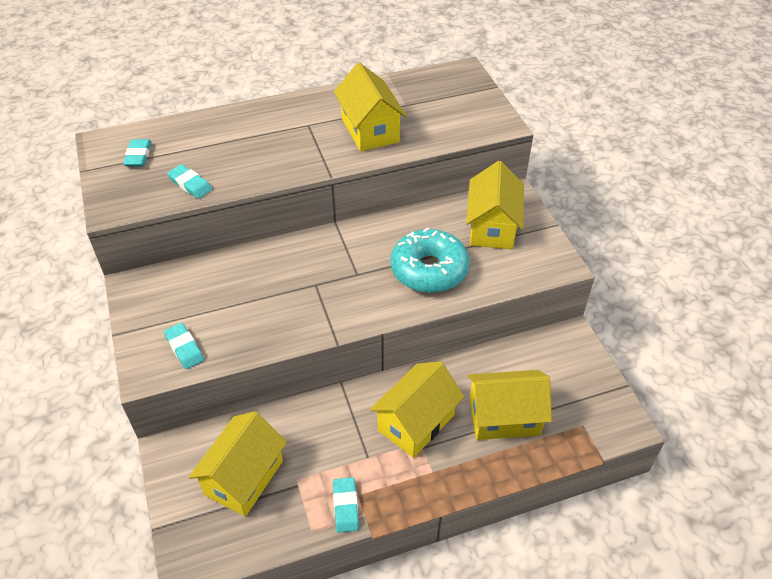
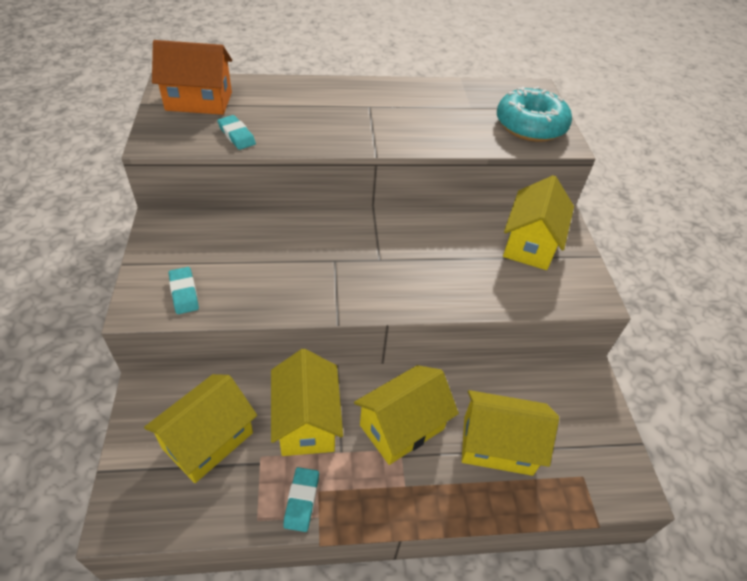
camera: 10 degrees right, 0 degrees up
turquoise eraser [123,139,151,166] -> orange house [152,40,232,115]
yellow house [334,63,407,151] -> yellow house moved to [271,349,343,456]
turquoise donut [391,227,469,293] -> turquoise donut moved to [497,86,572,142]

